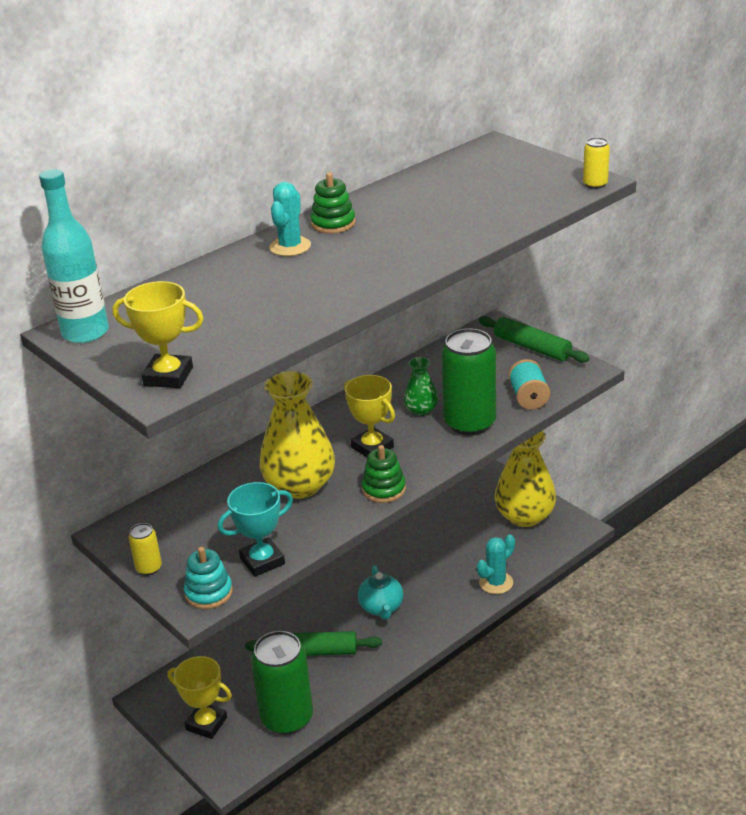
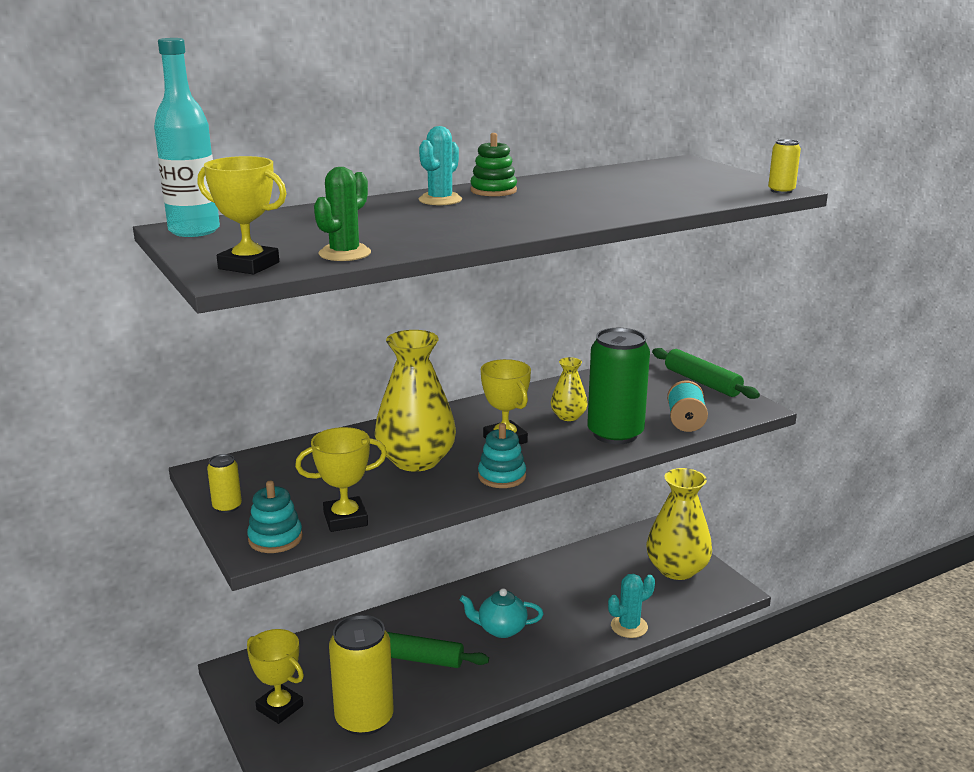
camera: 10 degrees right, 10 degrees down
turquoise trophy [218,482,293,577] -> yellow trophy [295,427,387,532]
green can [251,631,313,735] -> yellow can [329,615,394,735]
turquoise teapot [358,565,403,620] -> turquoise teapot turned 90 degrees clockwise [460,588,544,638]
green stacking toy [362,445,406,503] -> turquoise stacking toy [478,423,526,488]
green vase [404,357,438,416] -> yellow vase [551,357,588,421]
none -> green cactus [314,167,371,261]

